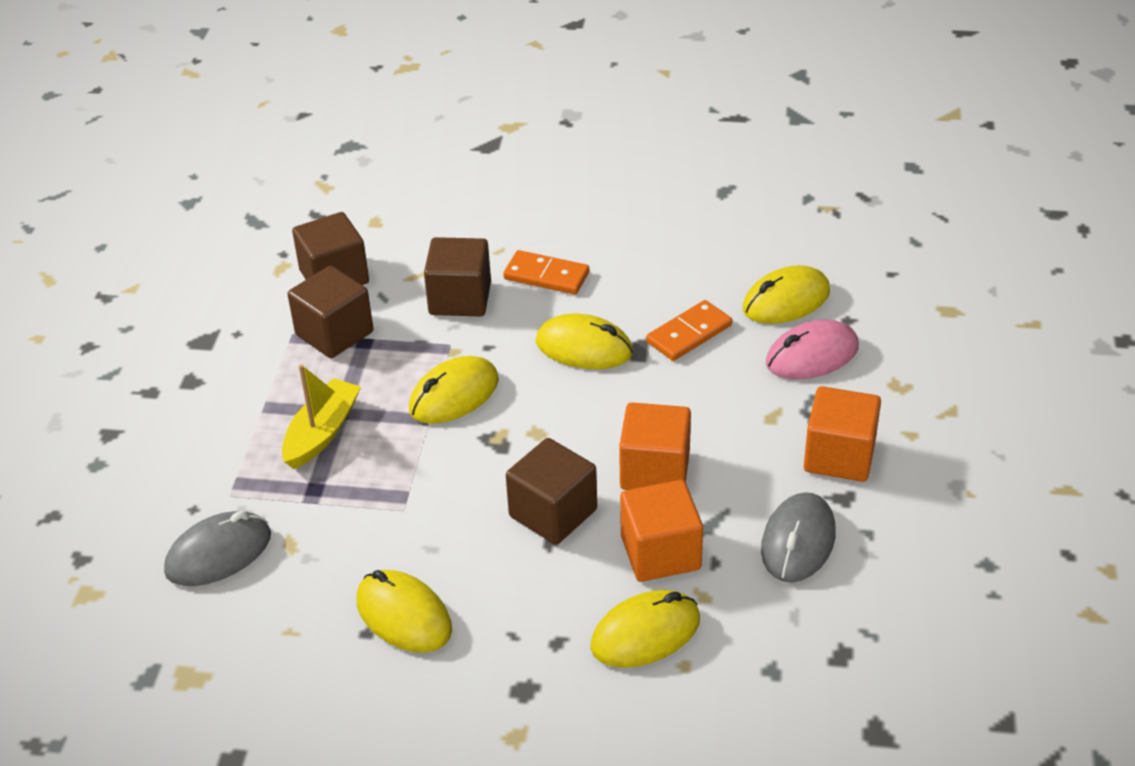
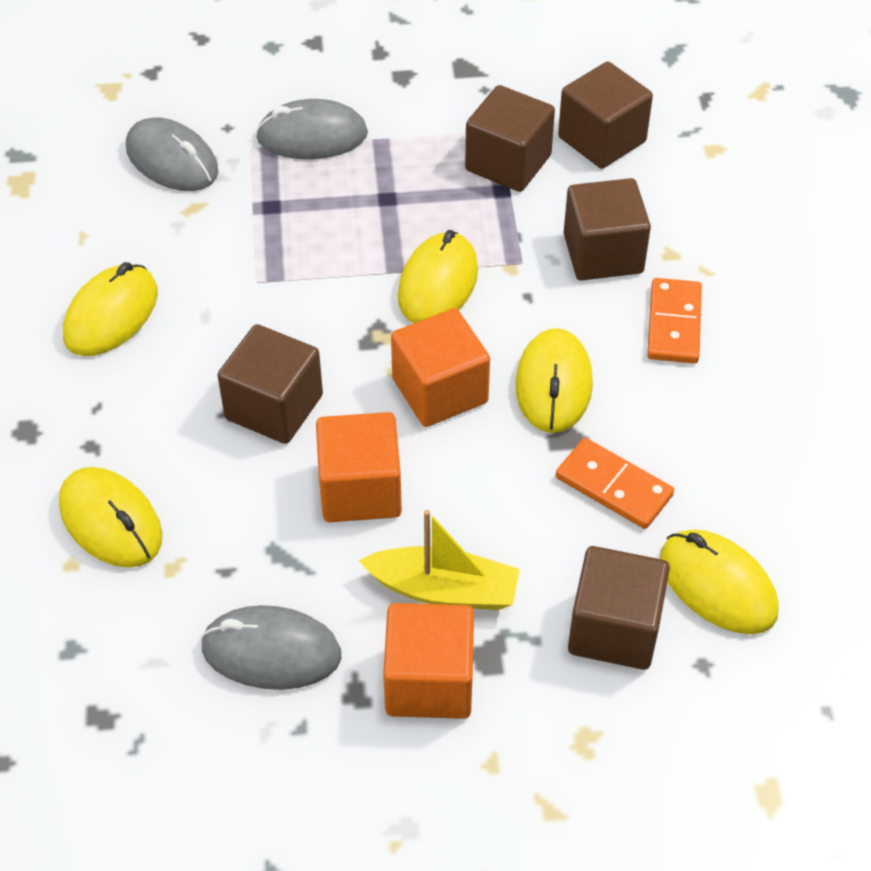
camera: 75 degrees right, 10 degrees up
yellow boat [282,364,361,469] -> yellow boat moved to [358,510,520,610]
yellow mouse [409,356,499,424] -> yellow mouse turned 75 degrees clockwise [398,230,478,323]
orange cube [620,480,703,582] -> orange cube moved to [391,308,490,427]
pink mouse [766,319,859,379] -> brown cube [568,546,670,670]
none -> grey mouse [256,99,368,159]

